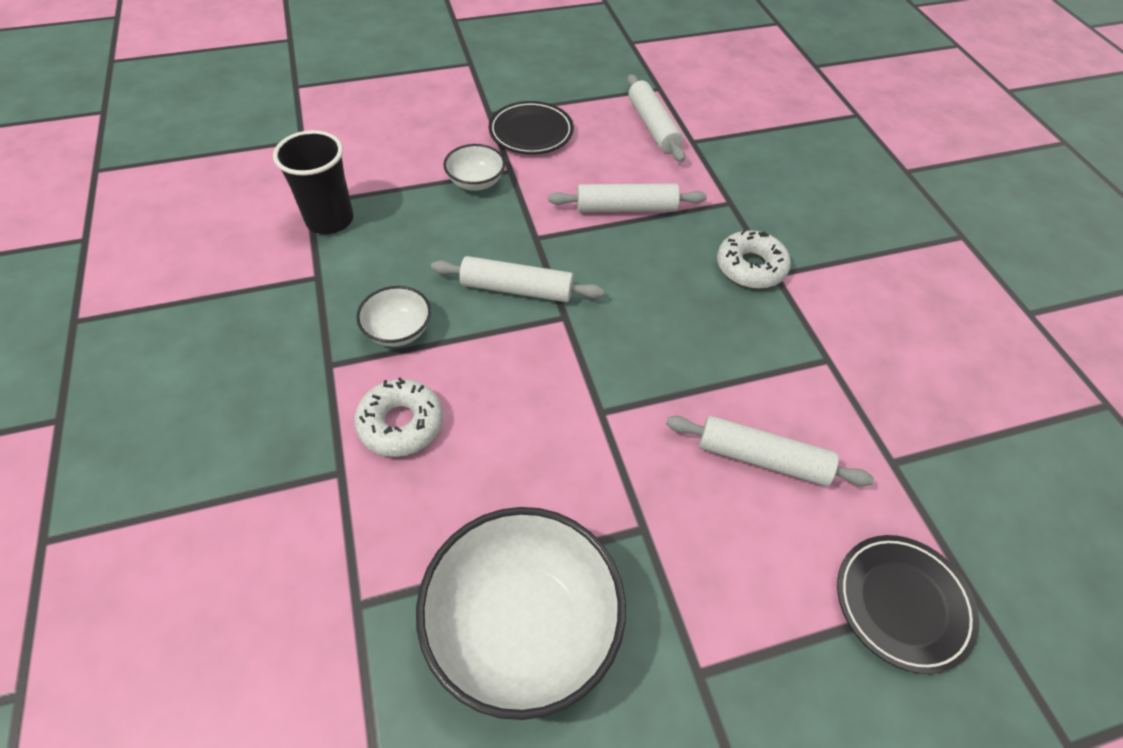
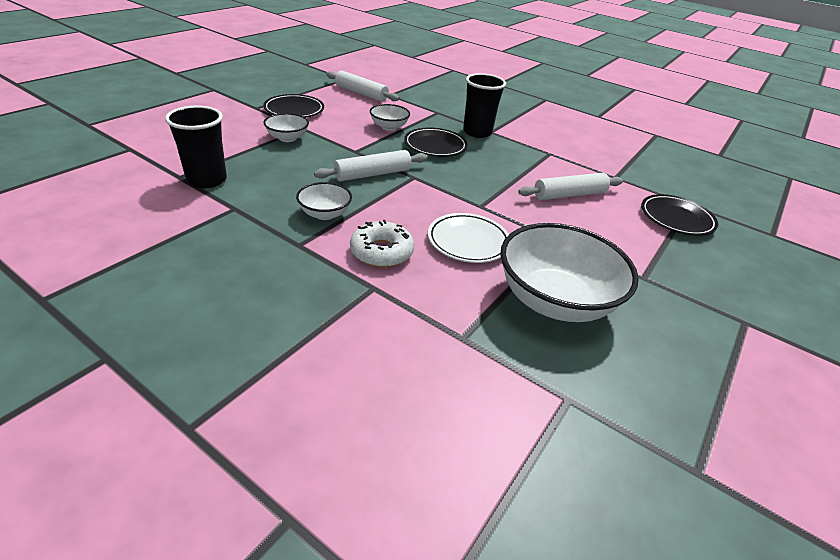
camera: 40 degrees left, 15 degrees down
white rolling pin [548,183,707,212] -> white bowl [370,104,410,131]
white donut [717,230,791,289] -> black cup [463,73,506,138]
none -> black plate [404,128,468,157]
none -> white plate [428,213,509,263]

